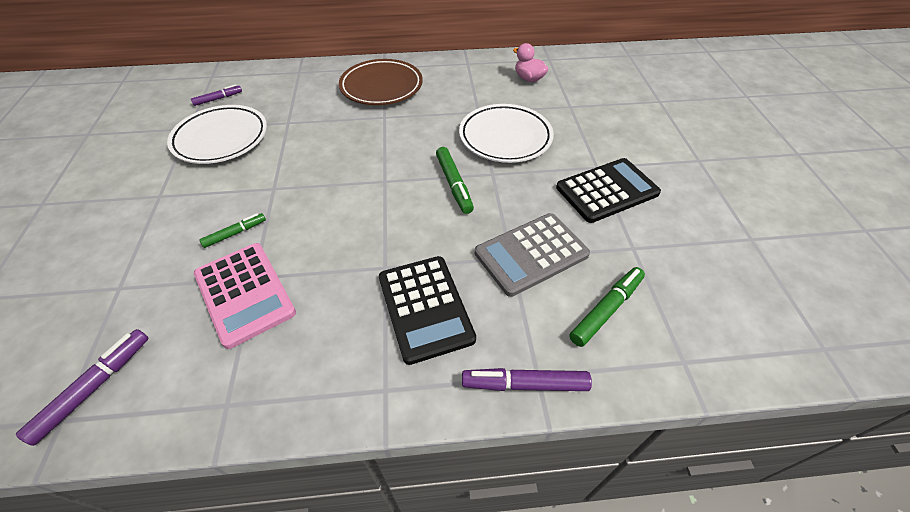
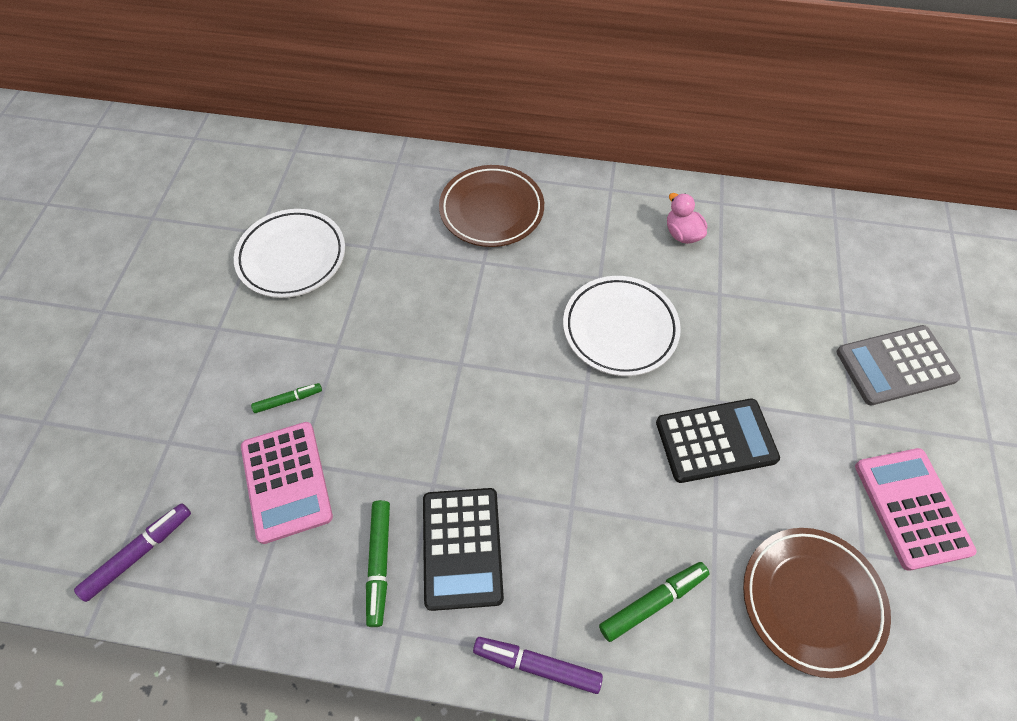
camera: 15 degrees right, 10 degrees up
purple marker [191,85,242,106] -> none
green marker [436,147,474,214] -> green marker moved to [366,500,390,627]
grey calculator [475,213,590,297] -> grey calculator moved to [837,325,960,406]
none -> brown plate [743,528,891,678]
none -> pink calculator [855,448,977,571]

